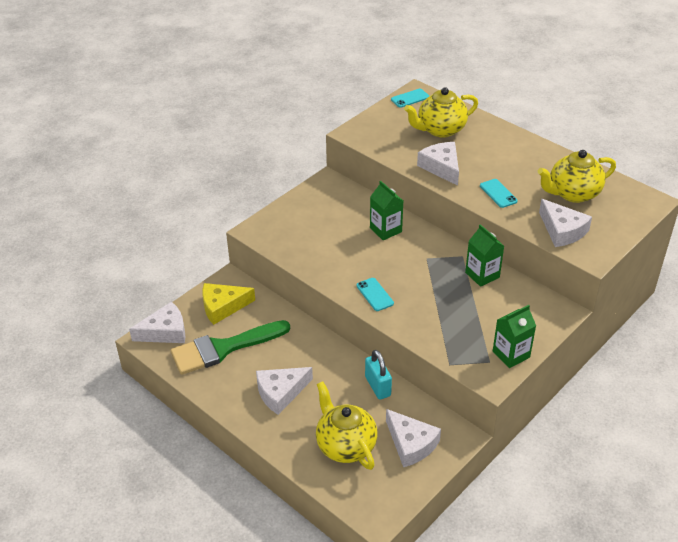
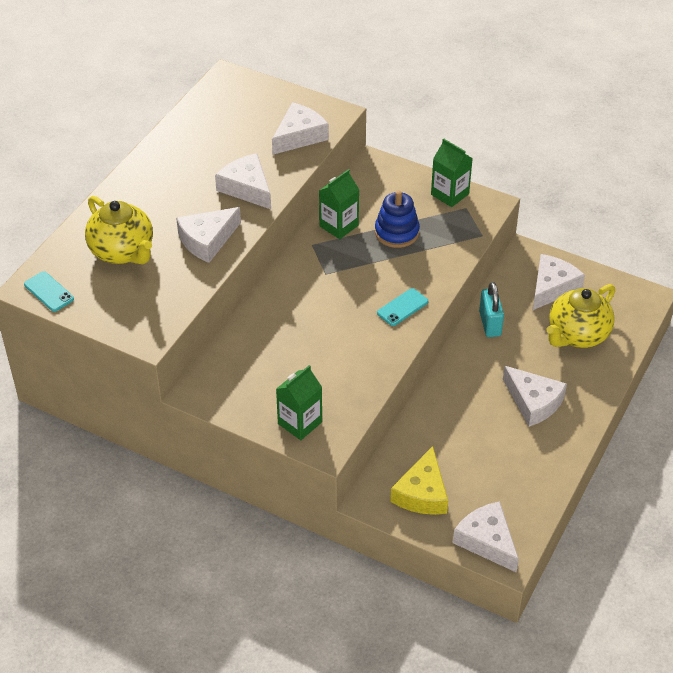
camera: 105 degrees left, 5 degrees up
green brush [170,320,290,375] -> none
yellow cheese [202,283,255,325] -> yellow cheese turned 45 degrees clockwise [391,446,448,515]
turquoise padlock [365,350,392,399] -> turquoise padlock turned 60 degrees counterclockwise [479,282,504,337]
green carton [370,181,403,240] -> green carton moved to [276,365,322,440]
turquoise phone [480,179,518,208] -> white cheese [215,153,271,209]
yellow teapot [538,150,616,203] -> none
none -> blue stacking toy [375,190,420,248]

